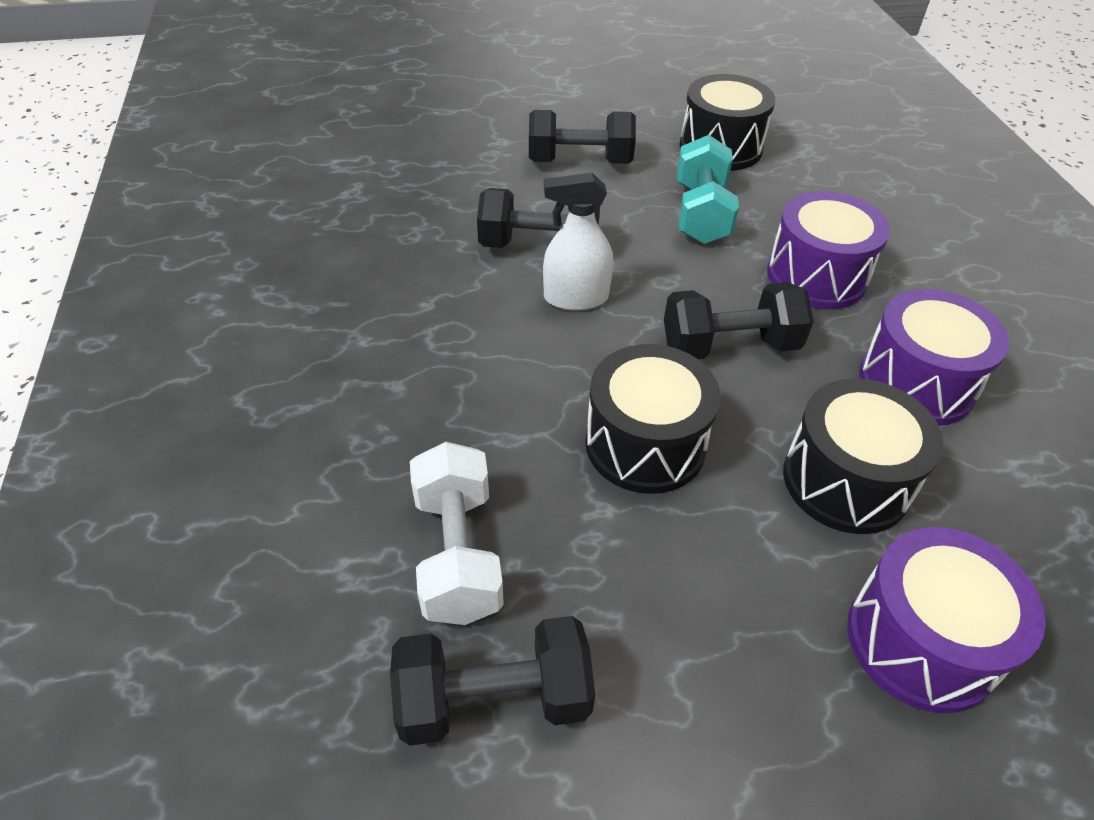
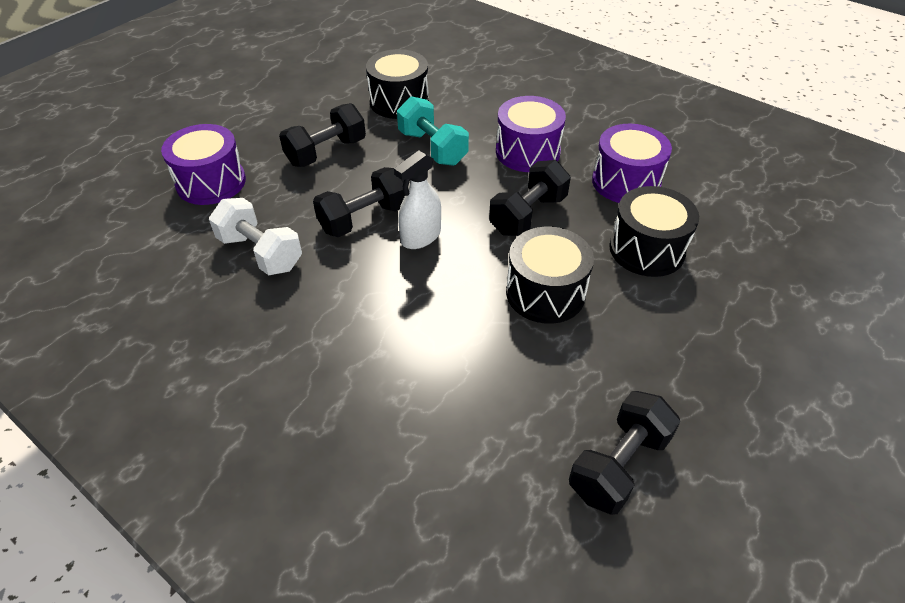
camera: 40 degrees left, 0 degrees up
white dumbbell [410,442,504,625] -> white dumbbell moved to [209,198,302,275]
purple drum [847,527,1046,713] -> purple drum moved to [161,124,246,205]

